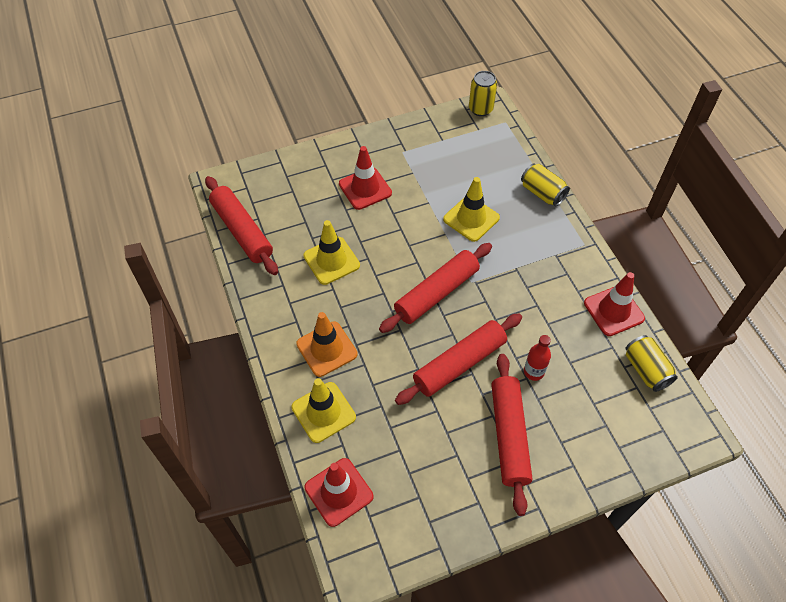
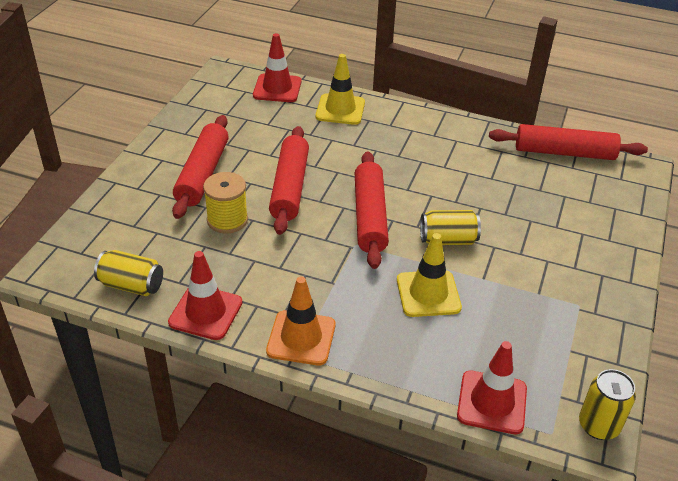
camera: 130 degrees right, 15 degrees down
orange traffic cone [296,312,358,377] -> orange traffic cone moved to [266,277,336,365]
yellow traffic cone [303,220,360,285] -> none
red traffic cone [339,146,392,210] -> red traffic cone moved to [457,341,527,434]
red rolling pin [491,354,533,516] -> red rolling pin turned 60 degrees clockwise [172,115,229,219]
yellow can [521,164,570,207] -> yellow can moved to [420,210,481,245]
red bottle [524,335,551,381] -> yellow spool [203,172,248,234]

